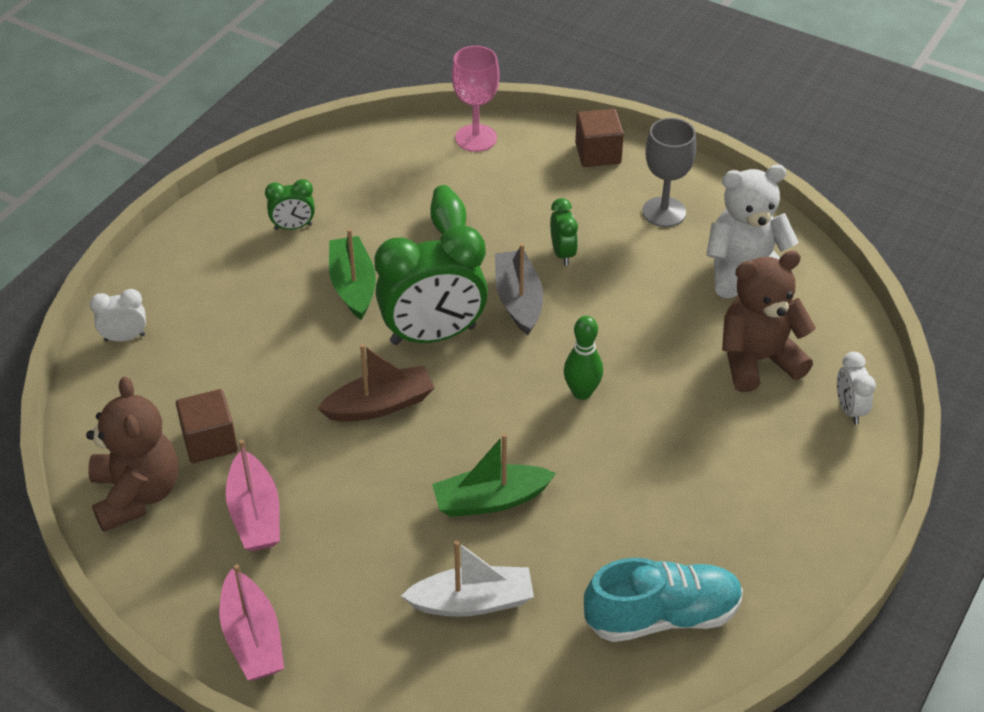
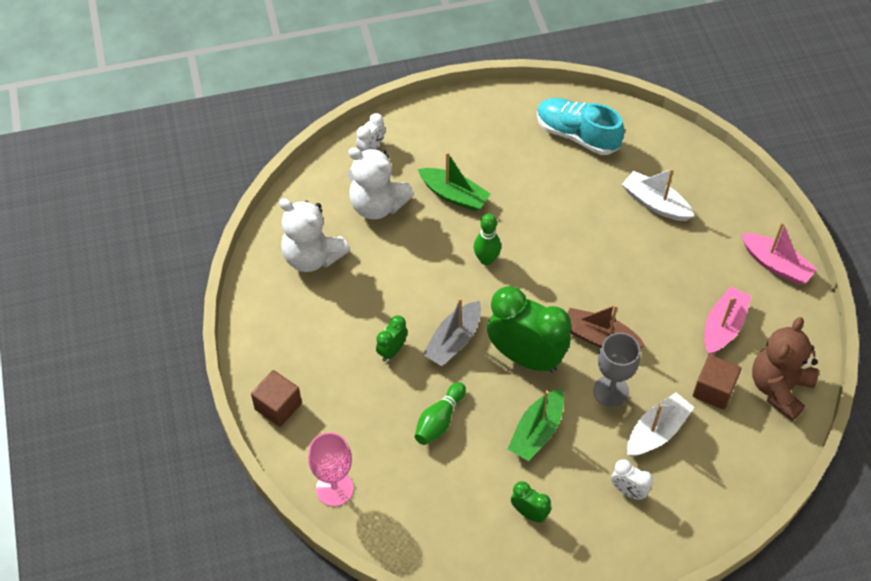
camera: 135 degrees left, 10 degrees up
white clock [90,289,146,342] -> white clock moved to [611,459,653,500]
pink boat [220,564,284,680] -> pink boat turned 105 degrees clockwise [741,222,817,285]
green boat [432,433,556,517] -> green boat moved to [418,152,490,211]
grey goblet [642,118,696,227] -> grey goblet moved to [593,333,640,407]
brown teddy bear [722,251,816,392] -> white teddy bear [348,147,414,219]
none -> white boat [627,392,694,456]

